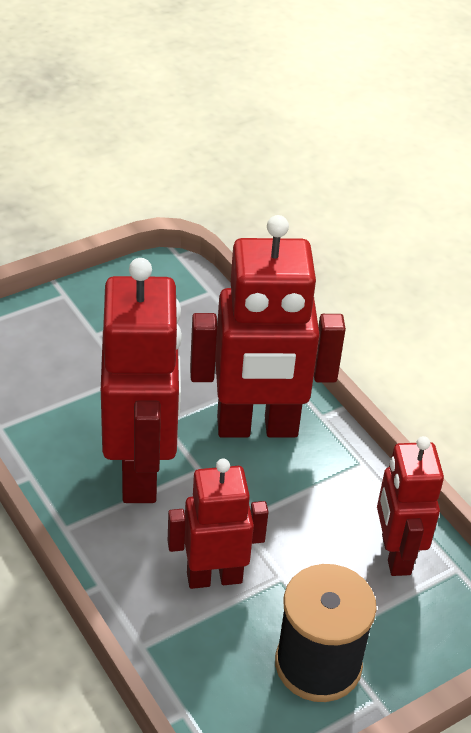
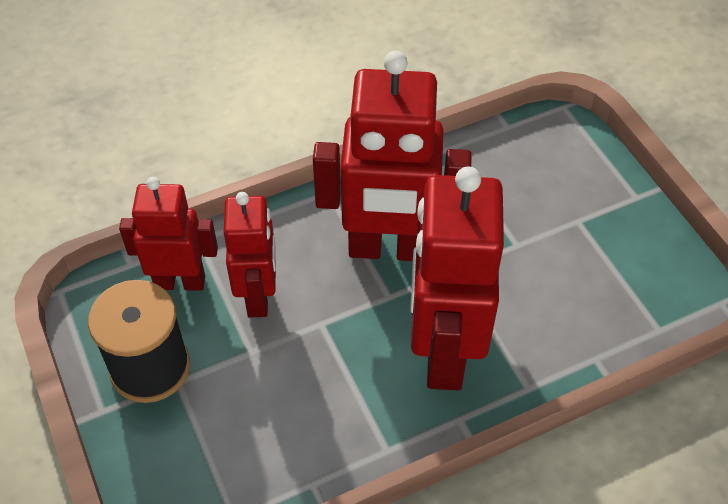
camera: 100 degrees right, 10 degrees up
red robot [377,436,444,576] -> red robot moved to [119,177,218,291]

